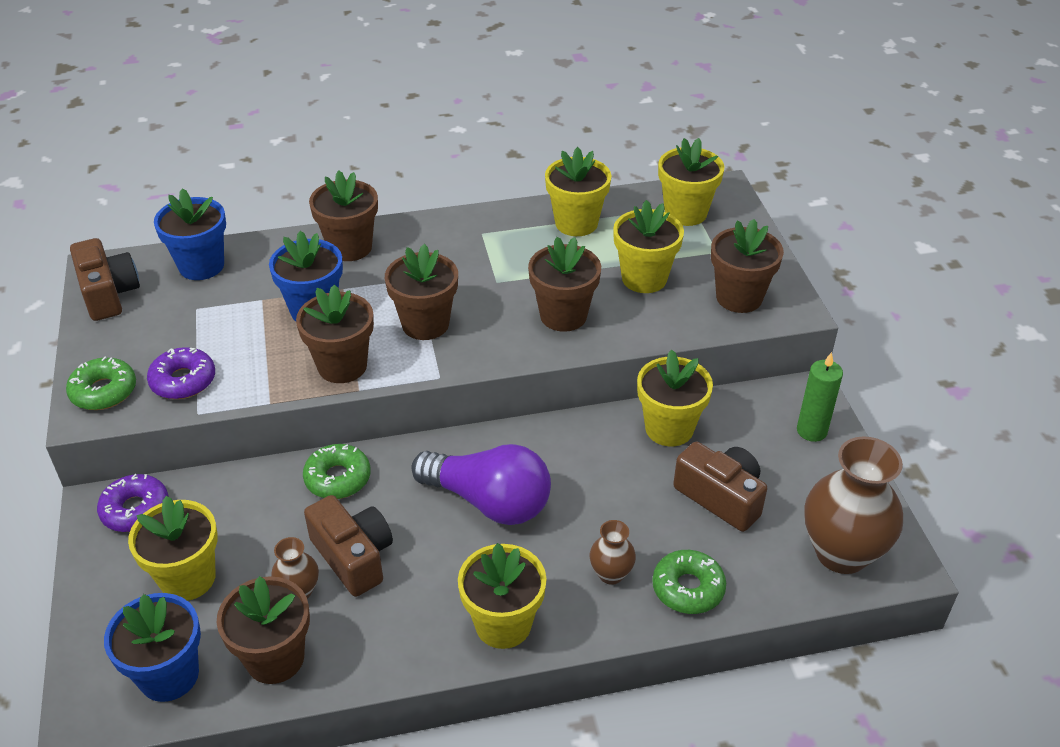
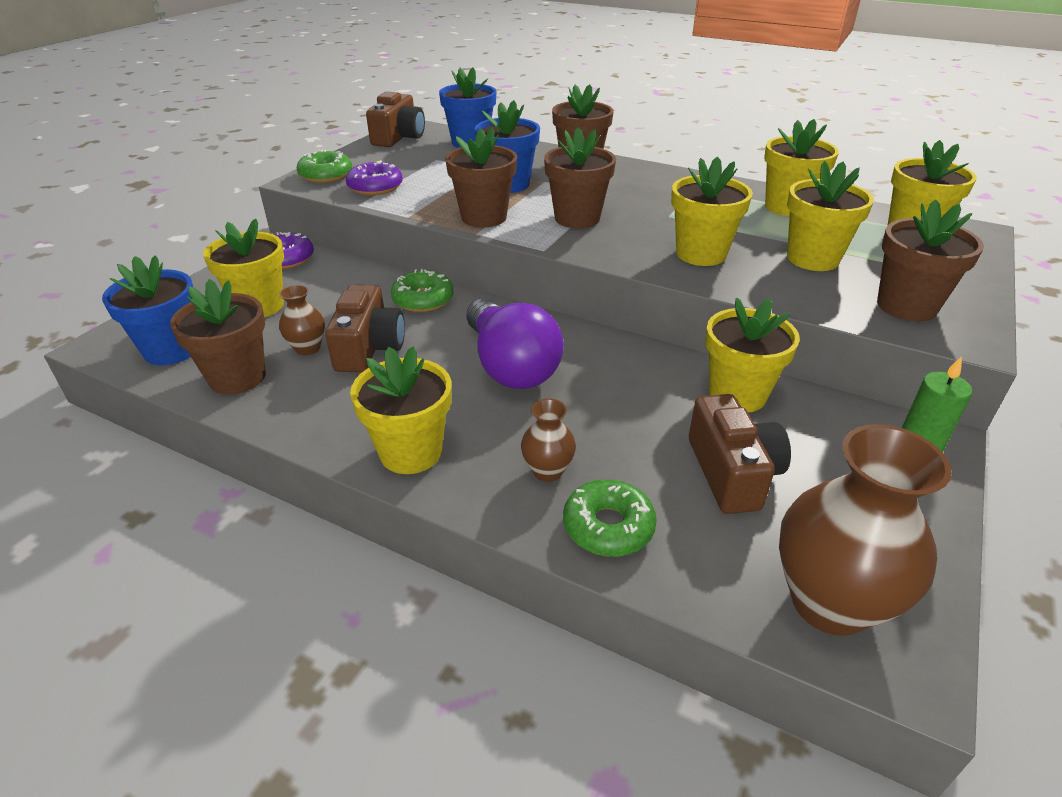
camera: 40 degrees right, 5 degrees down
brown flower pot [528,237,601,332] -> yellow flower pot [671,156,753,266]

